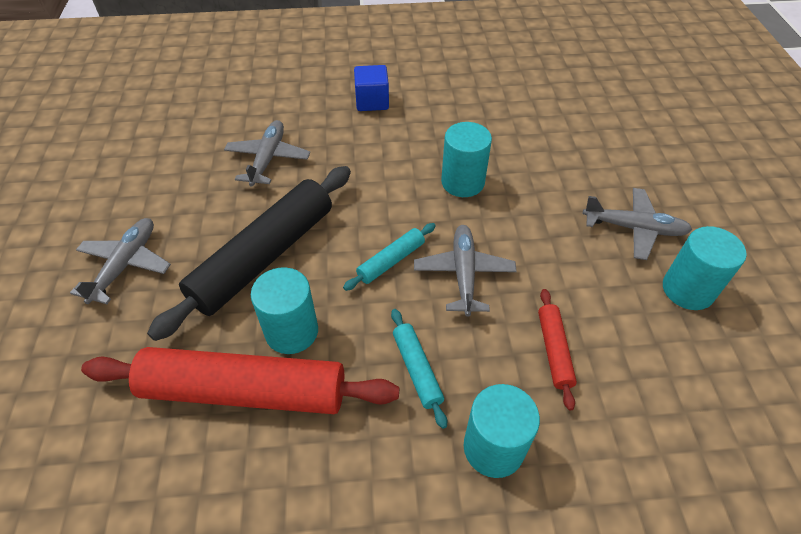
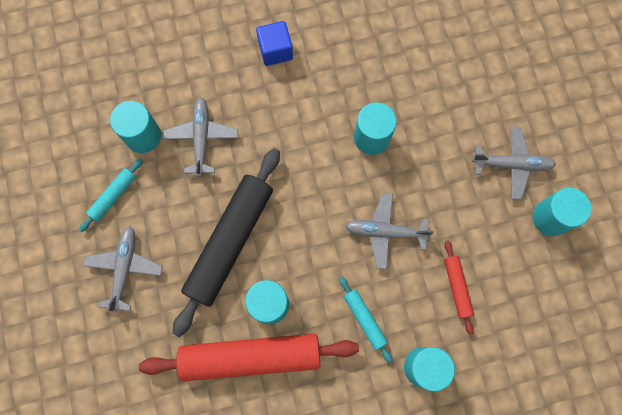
camera: 10 degrees left, 25 degrees up
turquoise rolling pin [343,223,436,291] -> turquoise rolling pin moved to [79,159,143,232]
grey plane [414,225,517,316] -> grey plane turned 75 degrees counterclockwise [345,192,434,270]
none -> turquoise cylinder [110,101,161,153]

